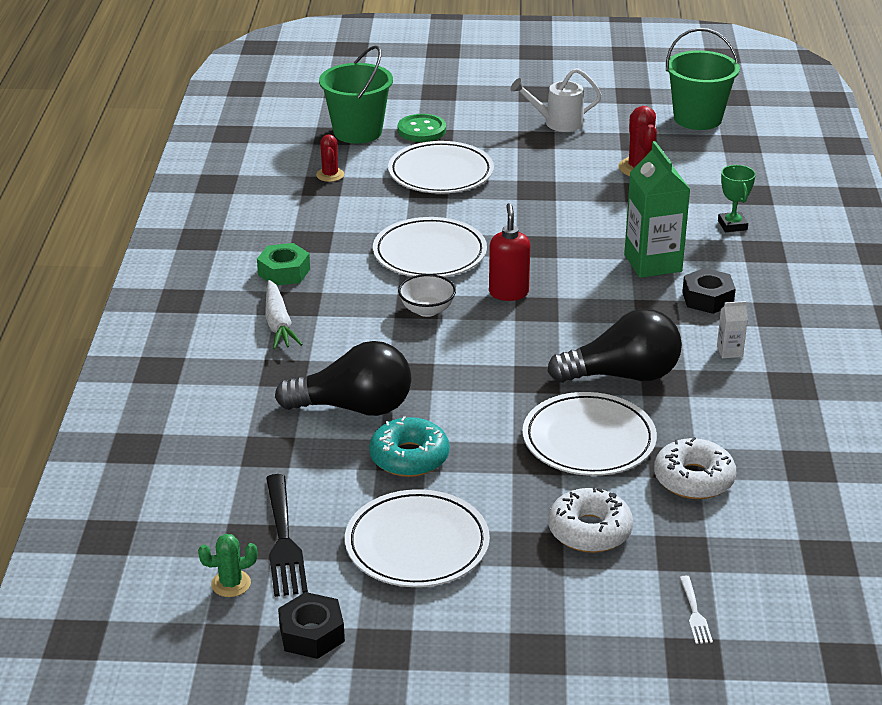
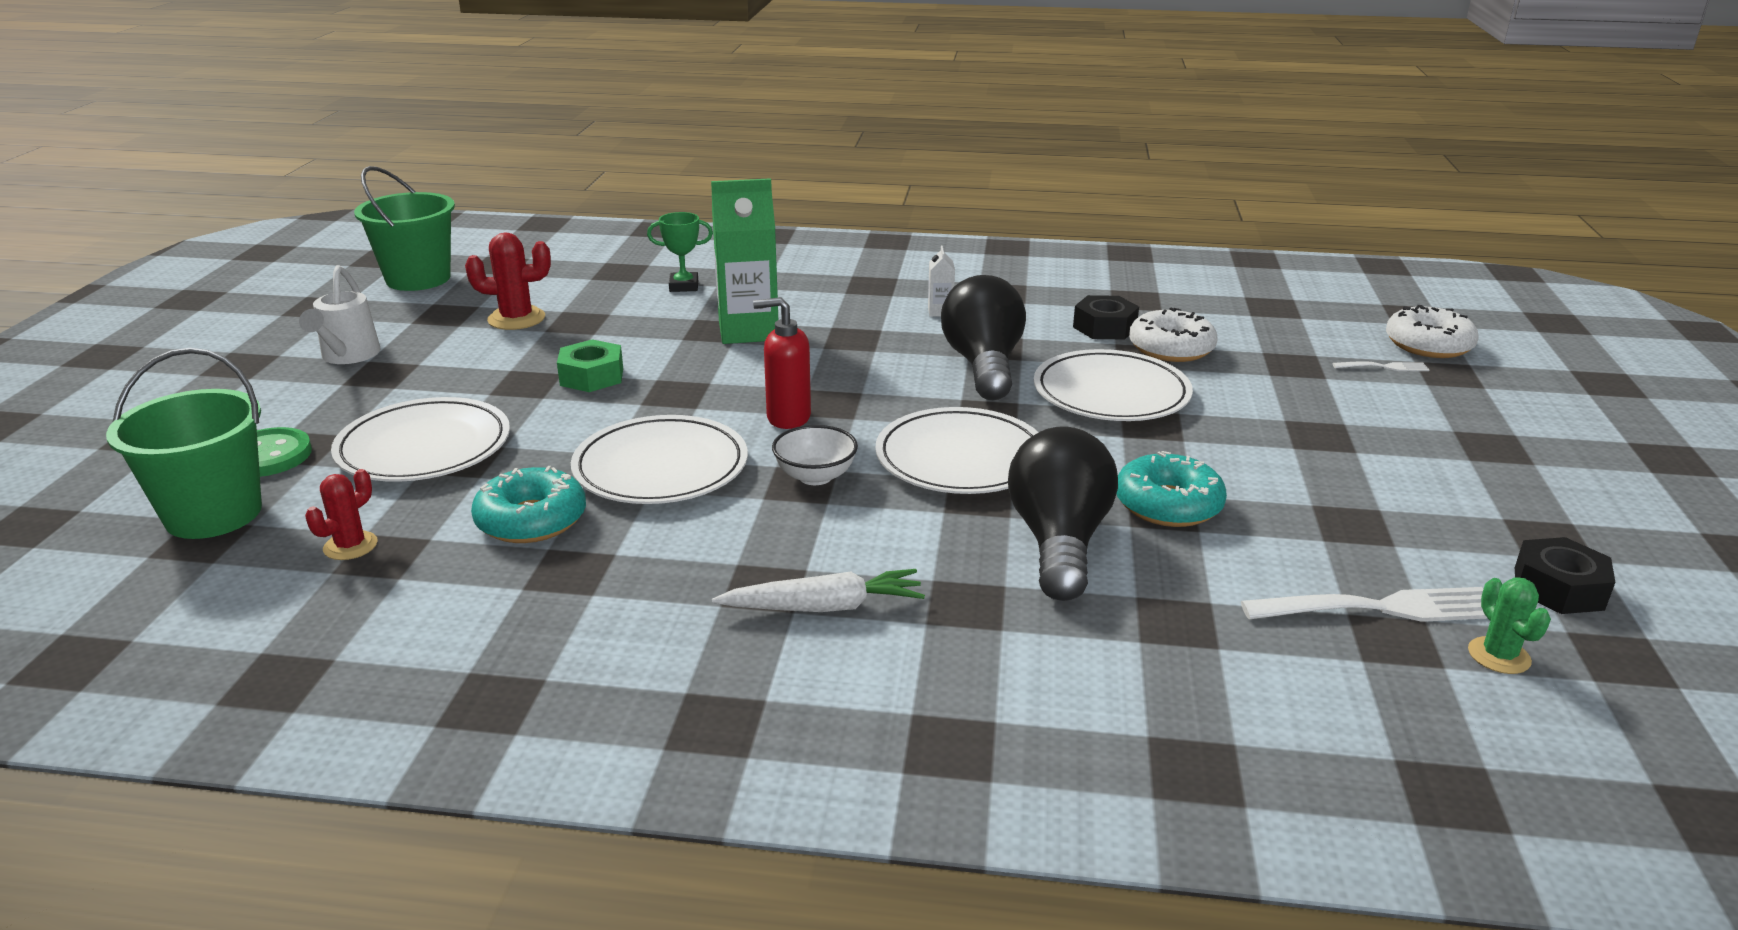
camera: 85 degrees left, 5 degrees down
green nut [257,243,310,286] -> green nut moved to [557,339,623,392]
black fork [266,474,308,597] -> white fork [1241,587,1488,622]
red cactus [316,134,344,182] -> red cactus turned 60 degrees counterclockwise [305,469,378,560]
white plate [345,489,490,587] -> white plate moved to [875,407,1038,494]
white donut [548,487,633,553] -> white donut moved to [1386,305,1479,358]
black nut [682,268,736,314] -> black nut moved to [1073,295,1139,340]
none -> turquoise donut [471,466,586,543]

